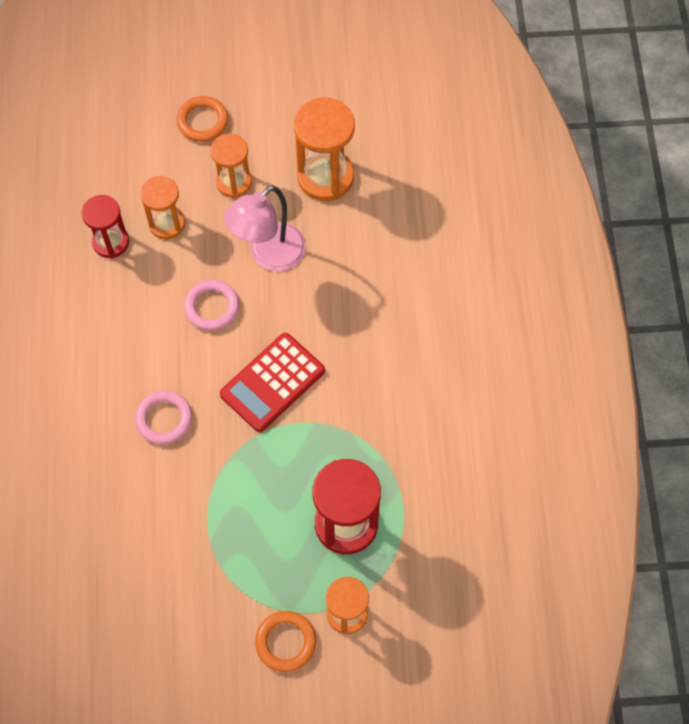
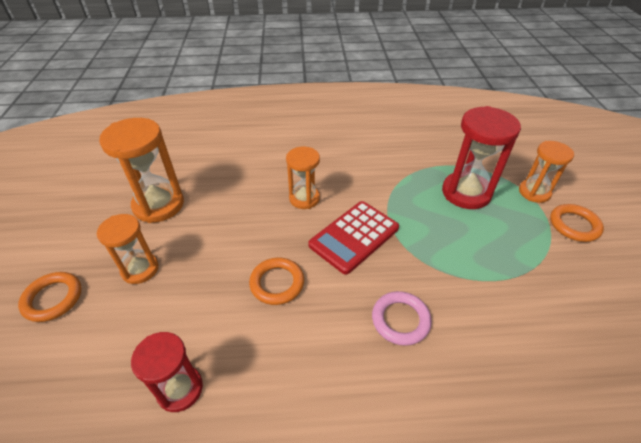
camera: 90 degrees left, 20 degrees down
orange hourglass [140,176,185,239] -> orange hourglass moved to [286,147,320,209]
pink ring [184,280,239,331] -> orange ring [249,258,304,305]
red calculator [220,333,325,432] -> red calculator turned 90 degrees clockwise [308,201,399,275]
pink lamp [224,185,306,271] -> none

